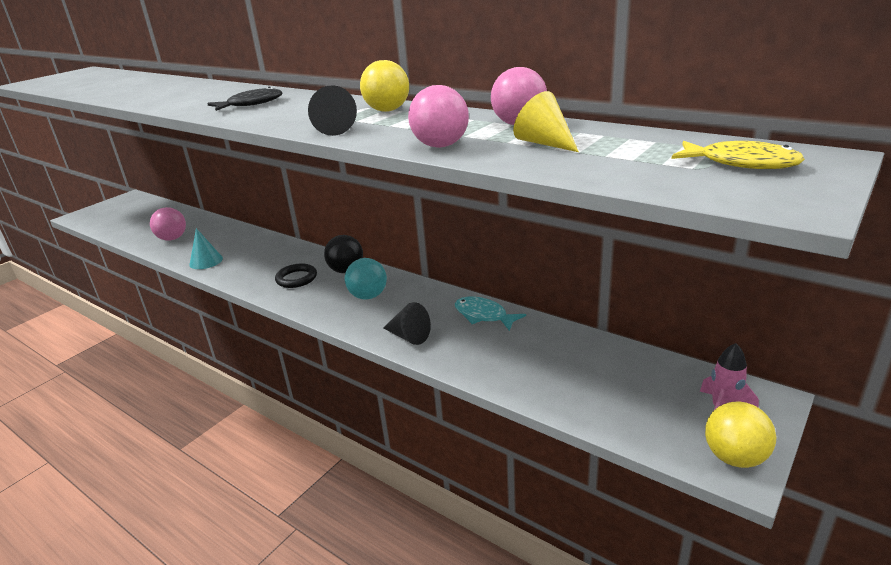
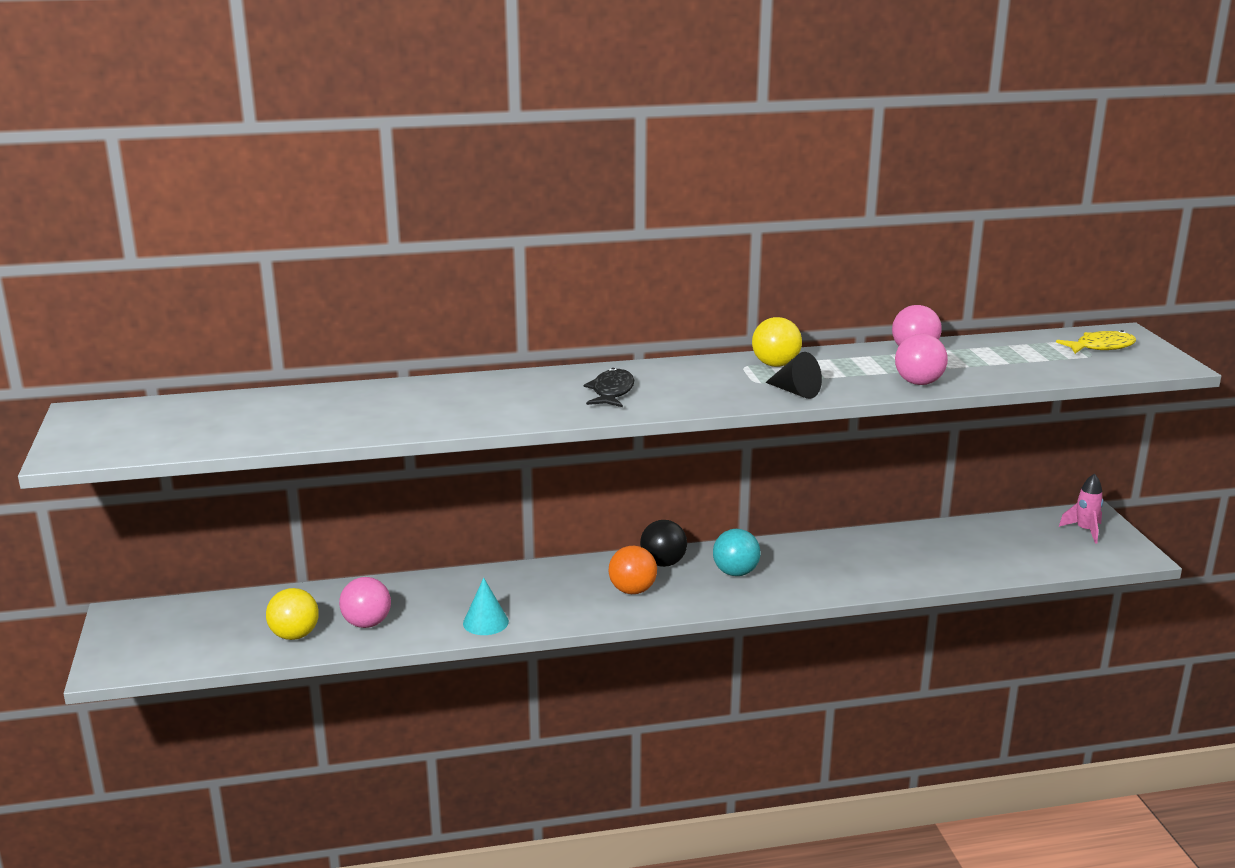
camera: 50 degrees left, 5 degrees down
black ring [275,263,317,288] -> orange ball [609,546,657,594]
black cone [383,302,431,345] -> none
turquoise fish [455,297,526,331] -> none
yellow cone [513,91,579,152] -> none
yellow ball [705,402,776,468] -> yellow ball moved to [266,588,319,640]

